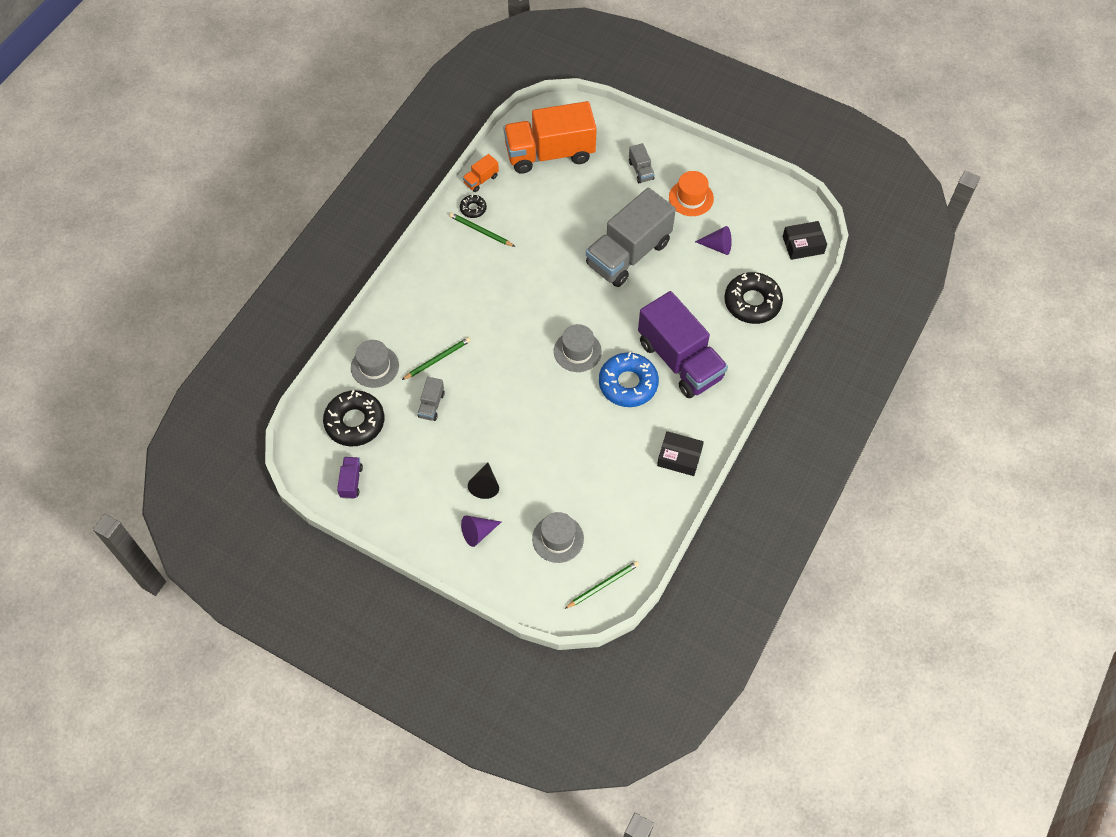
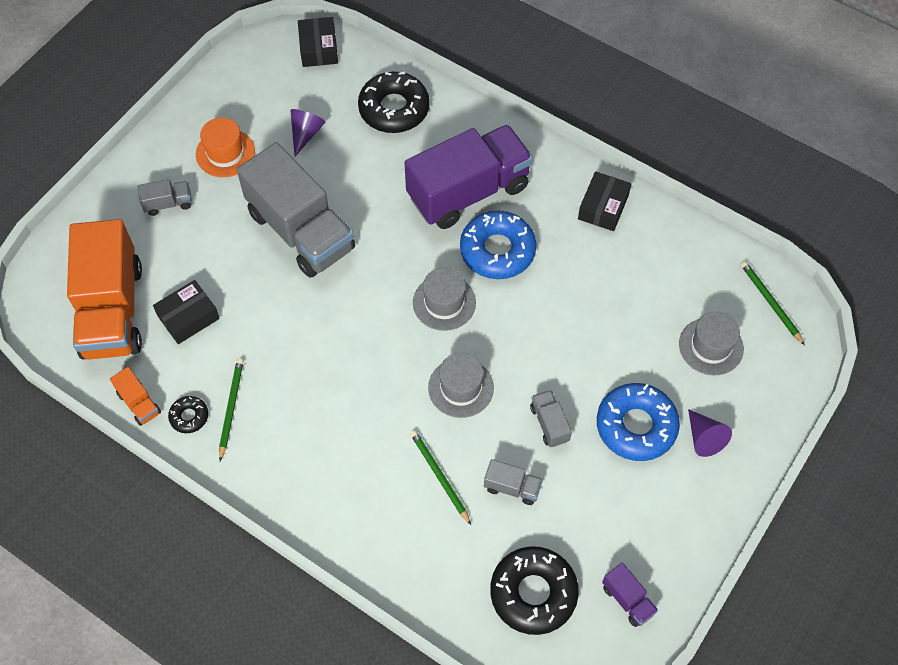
camera: 85 degrees left, 0 degrees up
purple truck [337,457,363,499] -> purple truck turned 135 degrees counterclockwise [602,563,658,627]
grey hat [351,340,399,388] -> grey hat moved to [428,353,494,418]
green pencil [449,213,515,247] -> green pencil turned 150 degrees clockwise [219,358,244,461]
black cone [468,463,499,499] -> blue donut [597,383,680,461]
none -> black box [153,280,220,344]
none -> grey truck [530,390,572,447]

